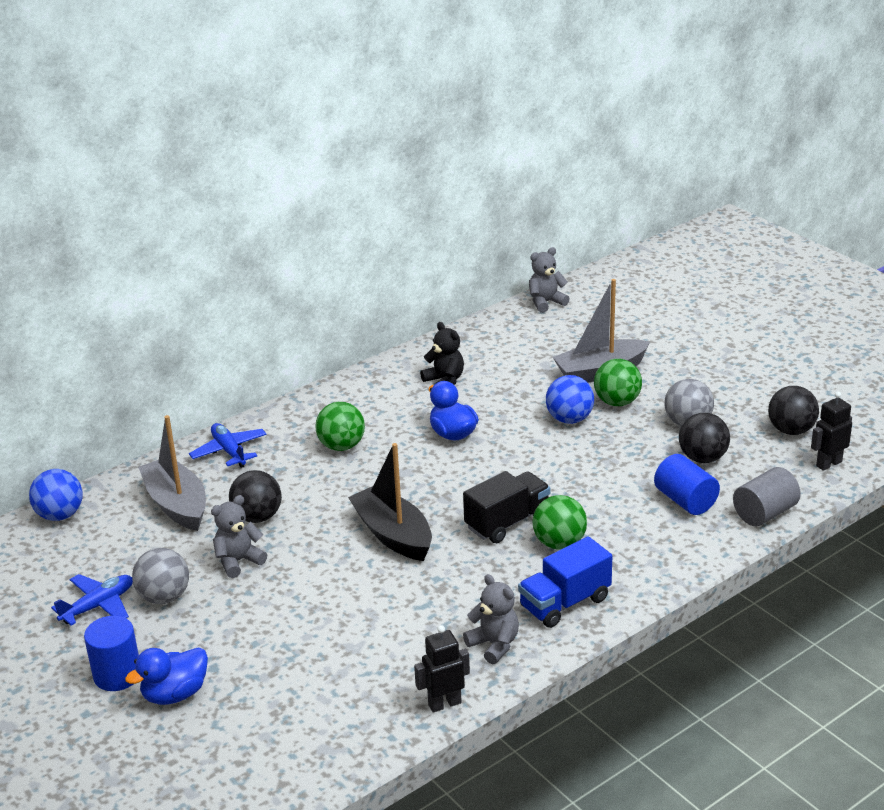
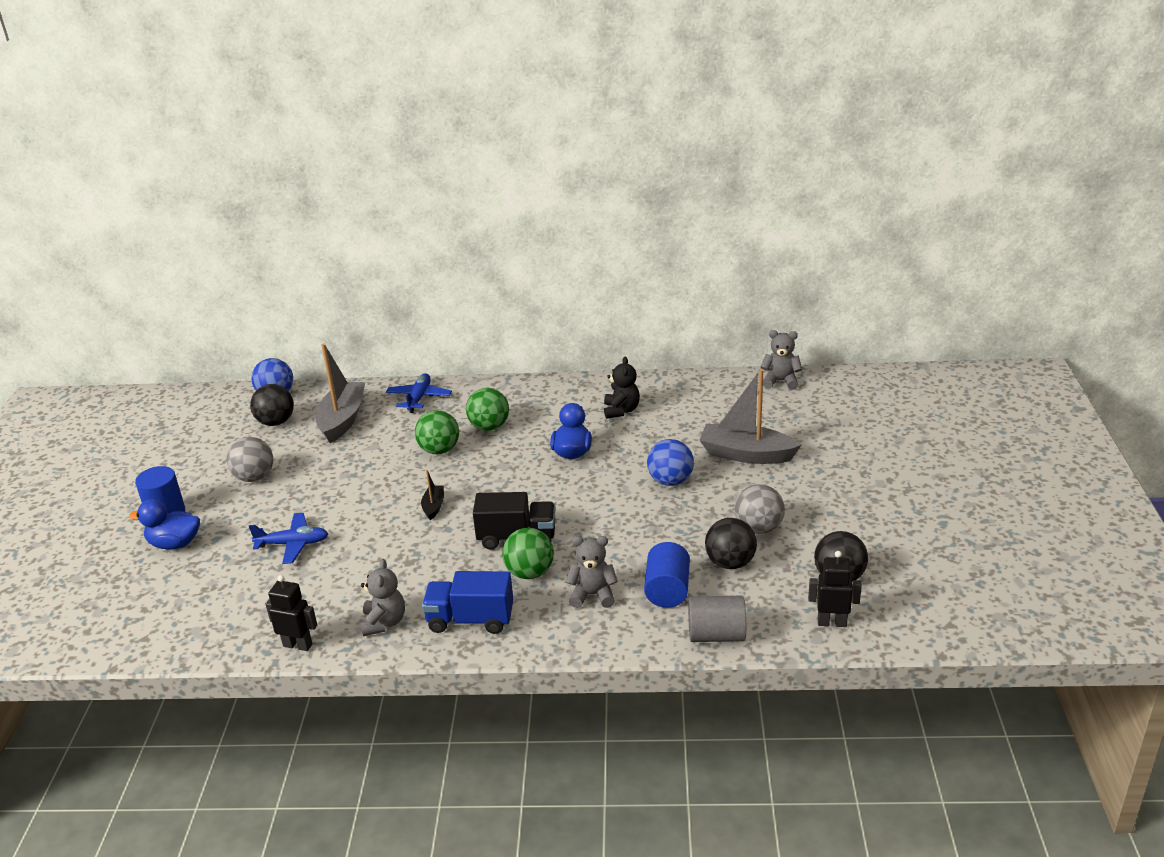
camera: 40 degrees right, 0 degrees up
blue plane [51,574,133,626] -> blue plane moved to [249,513,328,564]
grey teddy bear [211,495,267,578] -> grey teddy bear moved to [565,536,618,608]
black ball [229,470,282,523] -> black ball moved to [250,384,294,426]
black boat [348,443,432,561] -> black boat [421,470,444,520], size x0.47
green ball [594,359,642,406] -> green ball moved to [415,410,459,454]

